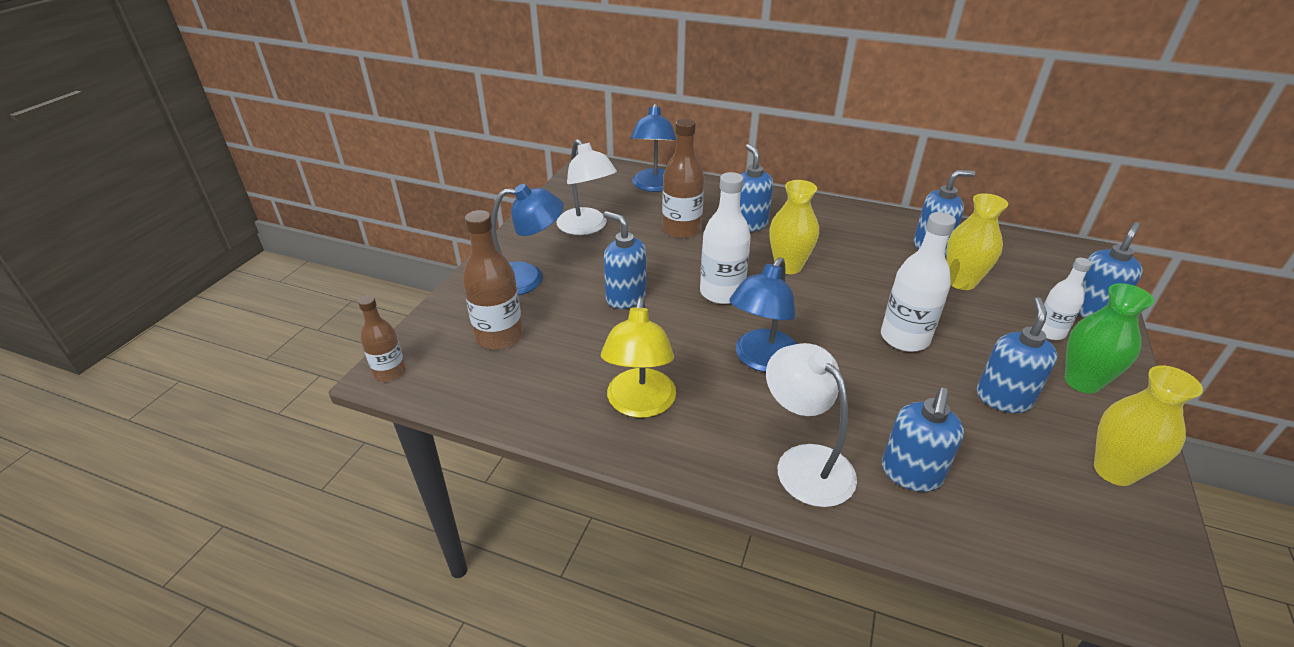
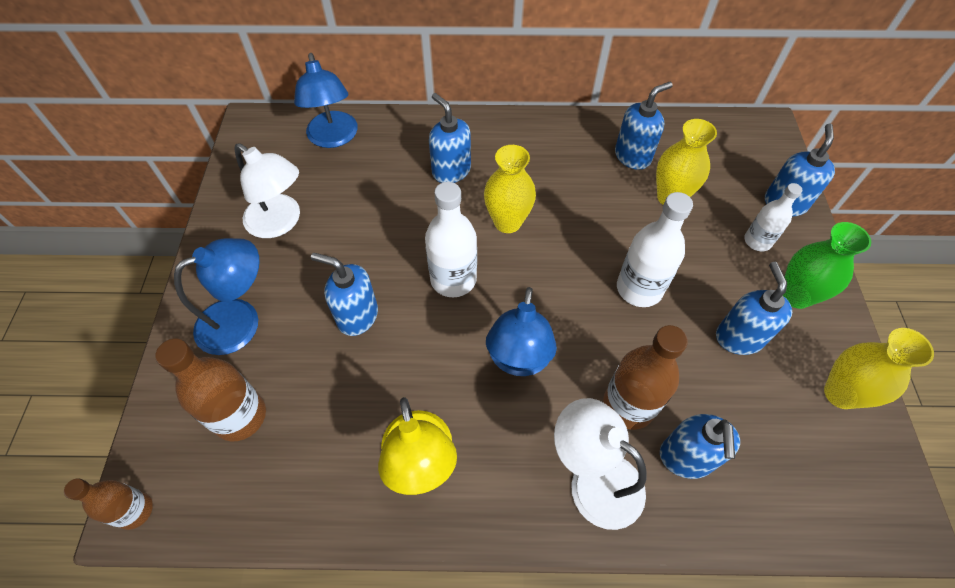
camera: 20 degrees left, 20 degrees up
brown bottle [662,119,704,238] -> brown bottle moved to [603,325,688,430]

